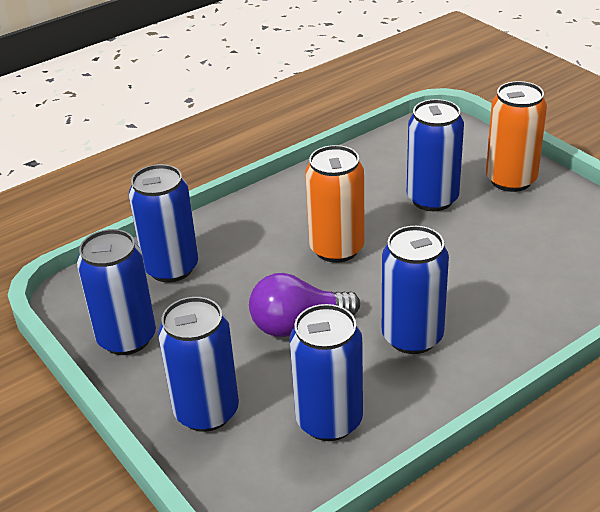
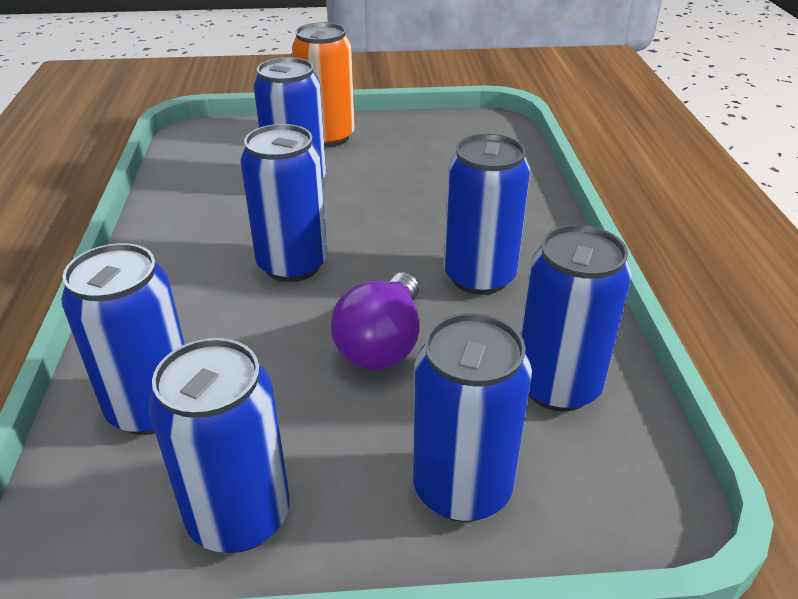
camera: 60 degrees left, 0 degrees up
orange can [305,145,365,263] -> blue can [241,124,328,282]

